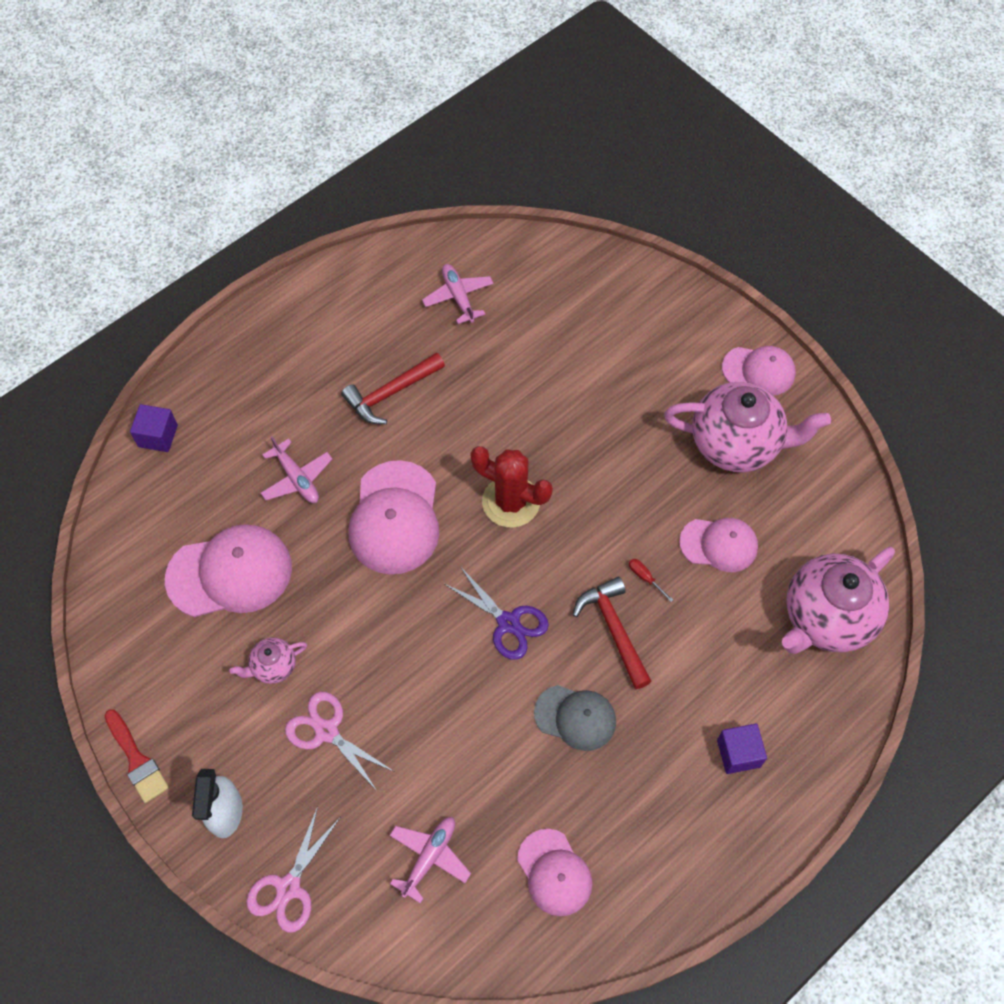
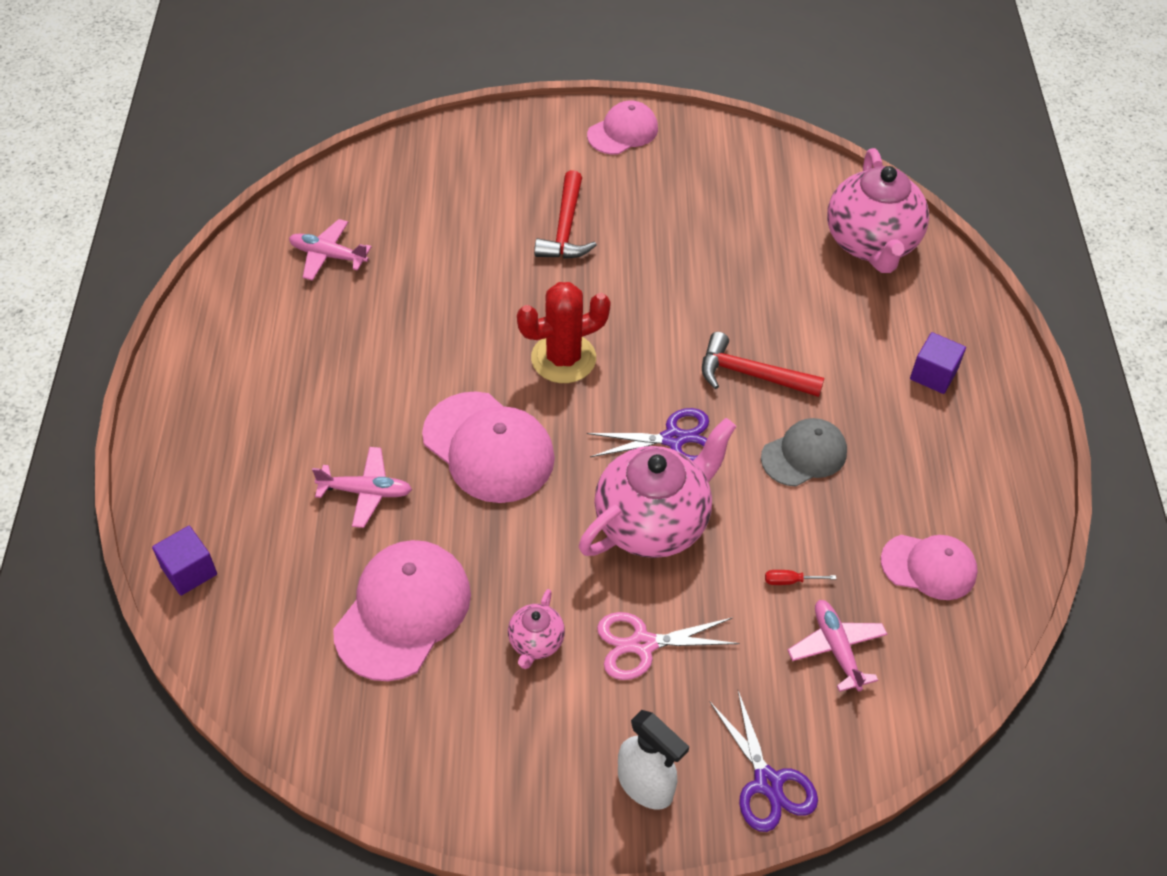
camera: 50 degrees left, 10 degrees down
red brush [105,709,169,803] -> none
pink scissors [246,806,340,932] -> purple scissors [709,691,818,832]
red hammer [341,353,445,424] -> red hammer moved to [534,170,597,259]
red screwdriver [629,559,673,602] -> red screwdriver moved to [765,570,836,585]
pink teapot [664,382,831,472] -> pink teapot moved to [579,418,737,558]
pink cap [679,518,758,572] -> none

